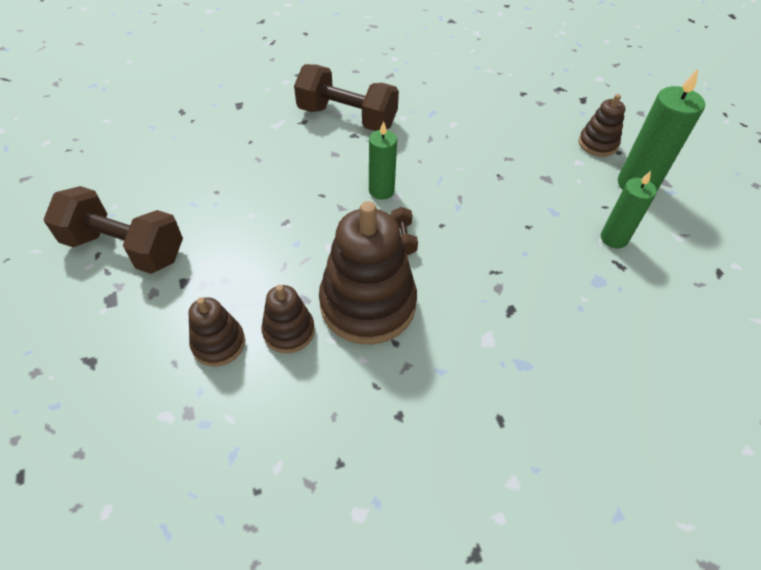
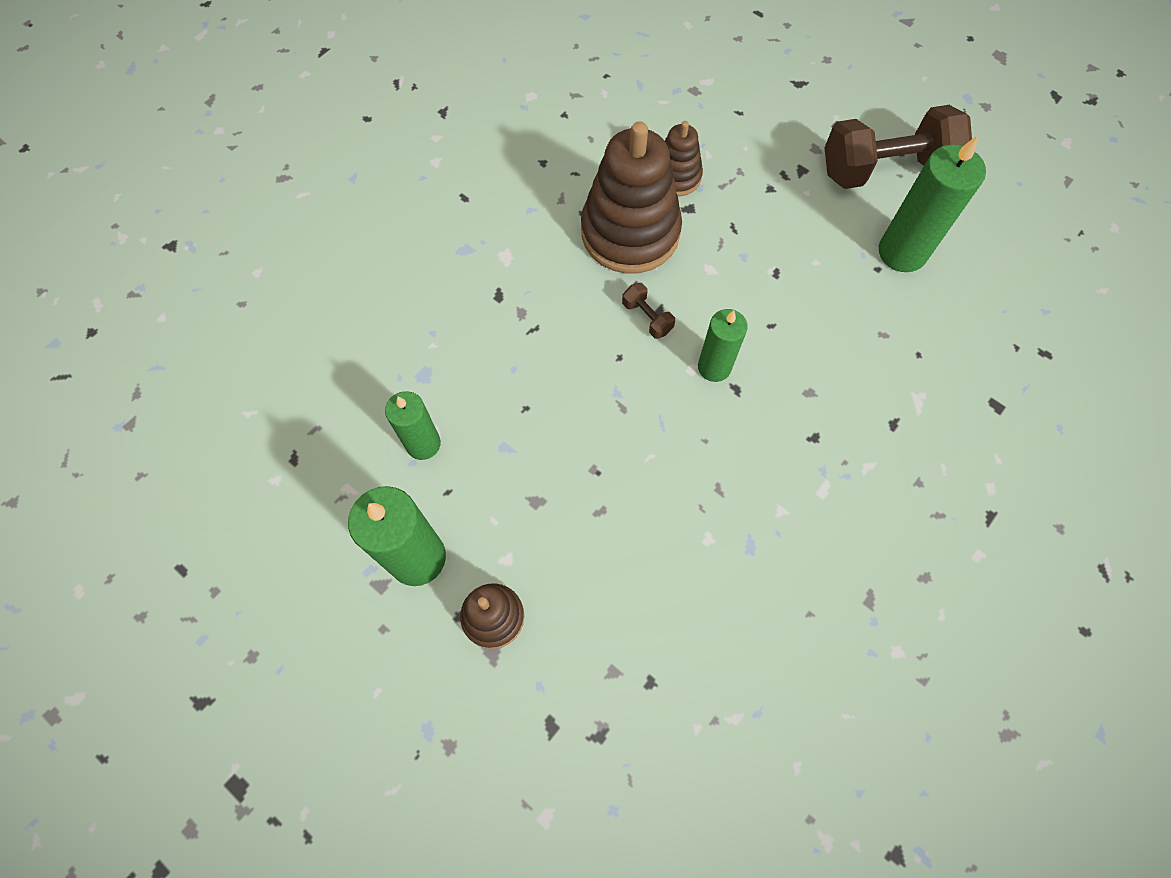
camera: 150 degrees right, 15 degrees up
brown stacking toy [189,297,245,366] -> none
brown dumbbell [294,64,399,131] -> none
none -> green candle [879,135,986,272]

